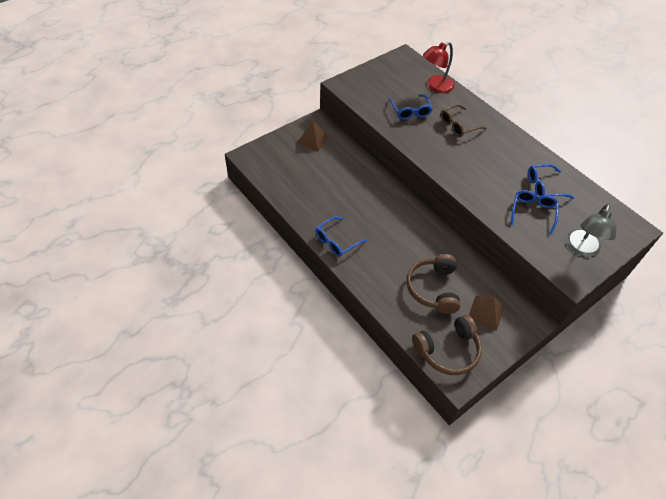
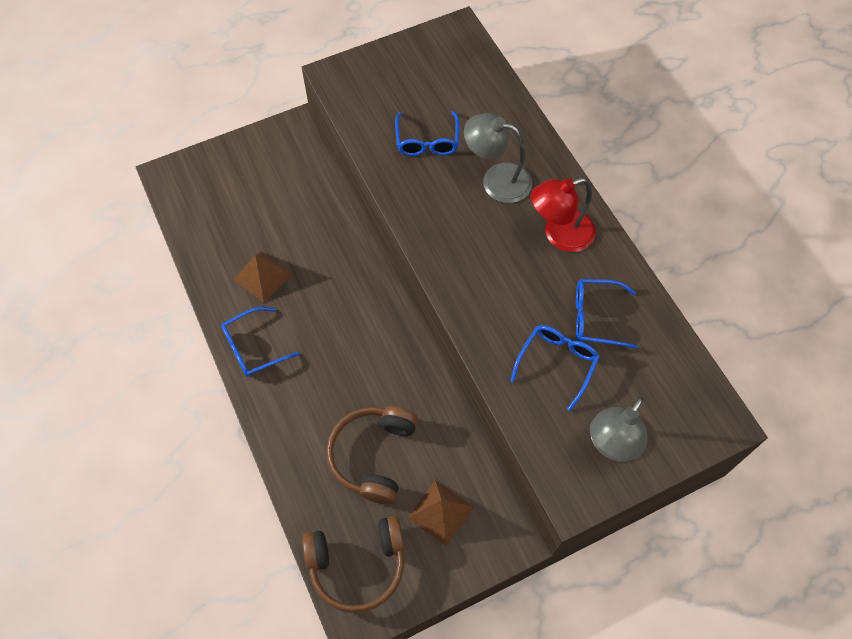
camera: 15 degrees right, 10 degrees up
brown pyramid [297,121,329,151] -> brown pyramid moved to [234,252,292,303]
red lamp [423,42,454,93] -> red lamp moved to [531,178,596,252]
brown glasses [441,104,487,137] -> grey lamp [464,113,532,203]

